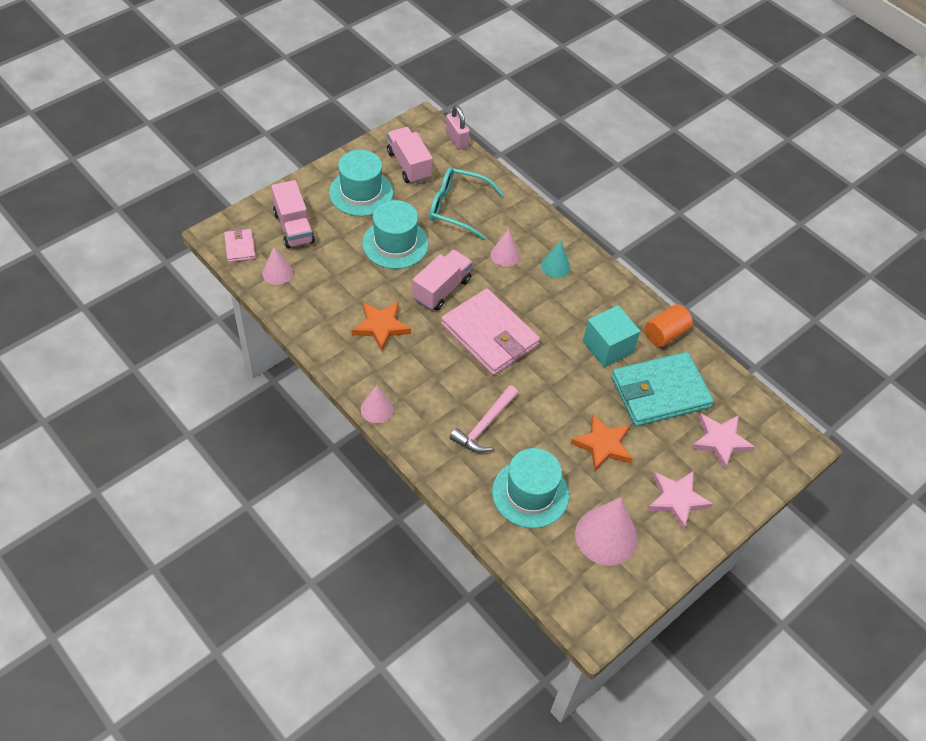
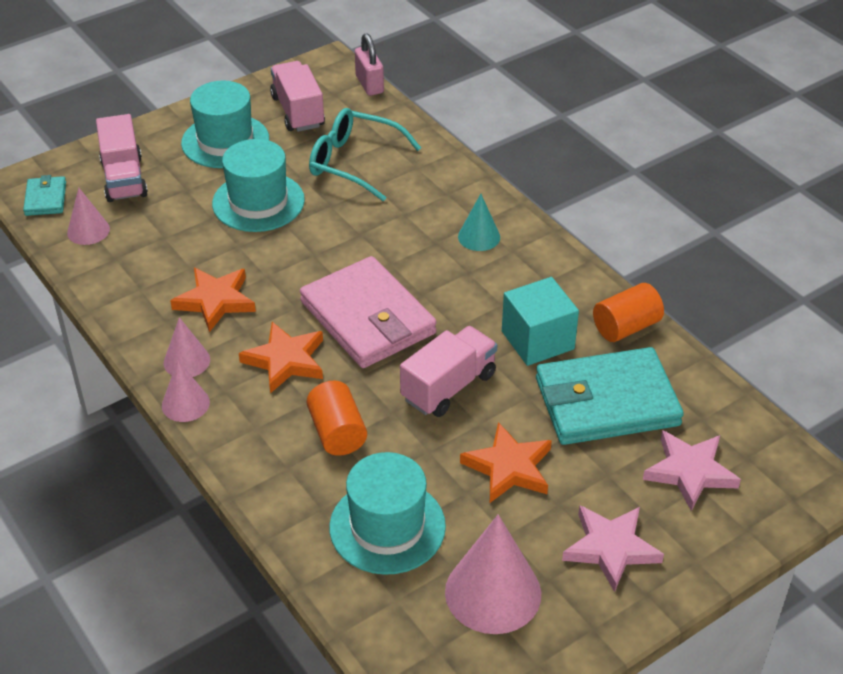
camera: 10 degrees right, 10 degrees down
pink wallet [224,228,256,262] -> turquoise wallet [23,175,66,216]
pink truck [412,249,473,311] -> pink truck moved to [400,326,498,417]
pink hammer [450,385,518,453] -> orange cylinder [306,381,367,456]
pink cone [491,229,520,267] -> pink cone moved to [164,317,210,377]
none -> orange star [239,322,323,393]

